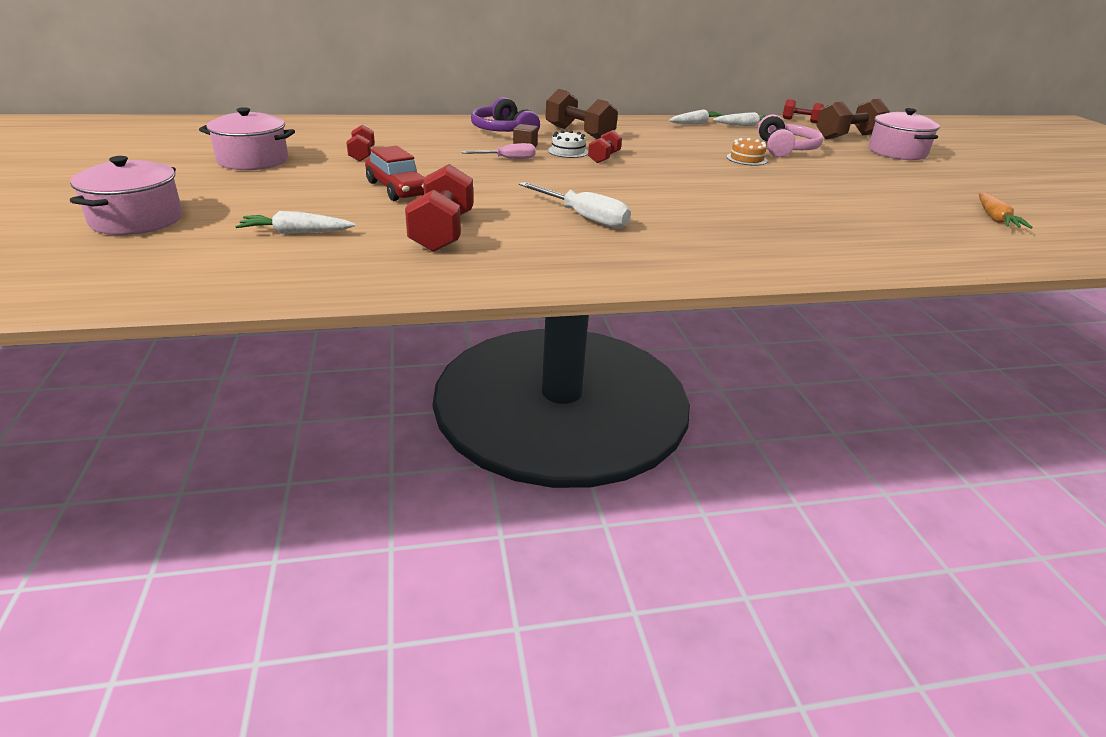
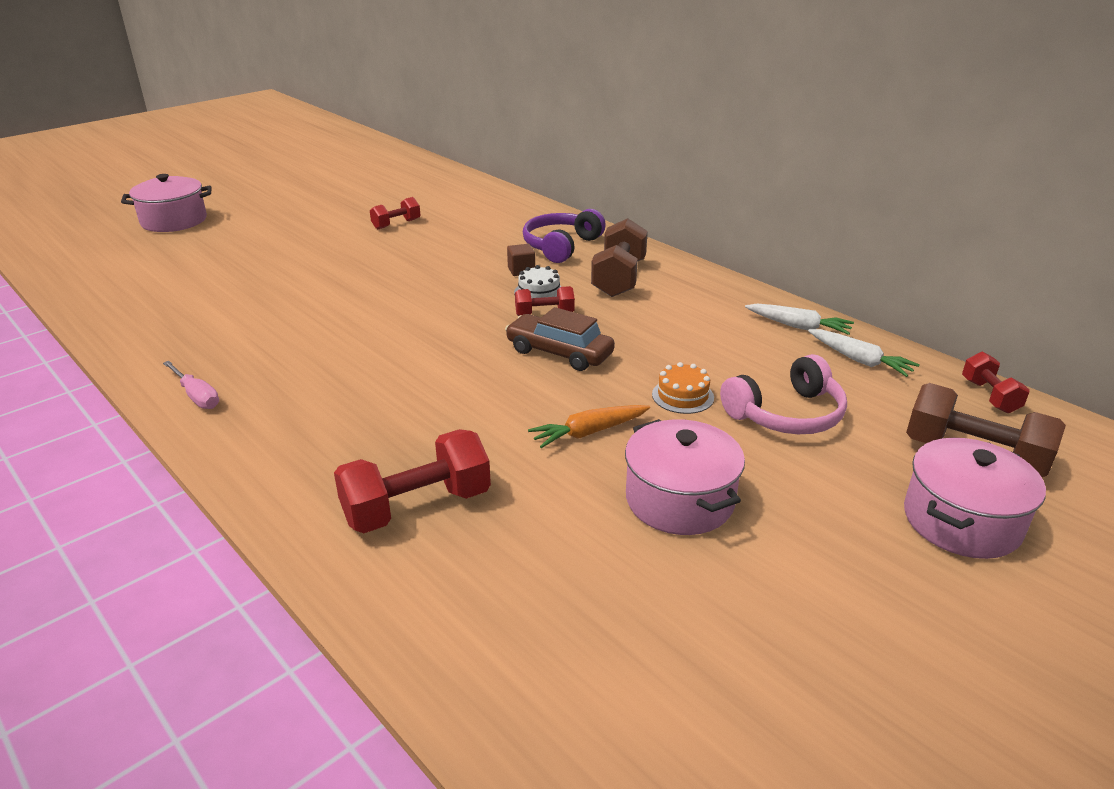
camera: 60 degrees right, 0 degrees up
pink pot [199,107,295,170] -> pink pot moved to [625,419,745,535]
white carrot [235,211,356,234] -> none
red car [365,146,425,201] -> none
red dumbbell [405,164,473,252] -> red dumbbell moved to [334,429,491,533]
pink screwdriver [462,143,535,159] -> pink screwdriver moved to [163,361,219,409]
white screwdriver [519,182,631,228] -> none
orange carrot [979,193,1033,229] -> orange carrot moved to [528,405,650,448]
none -> brown car [505,307,615,371]

